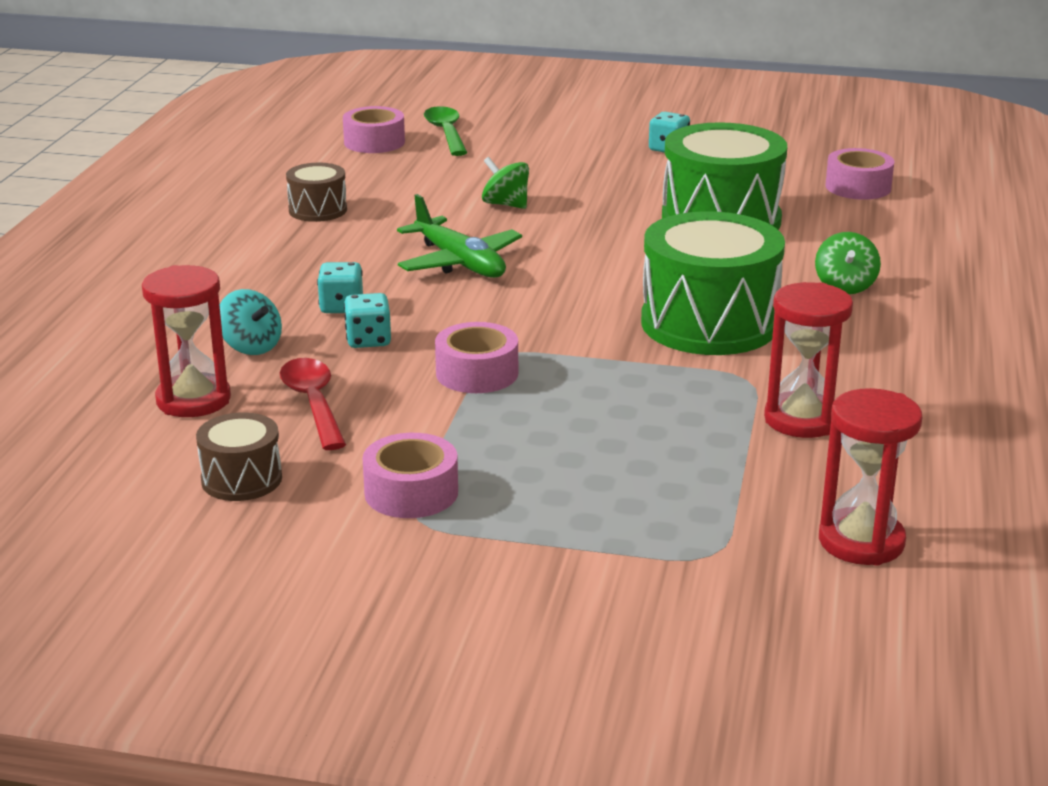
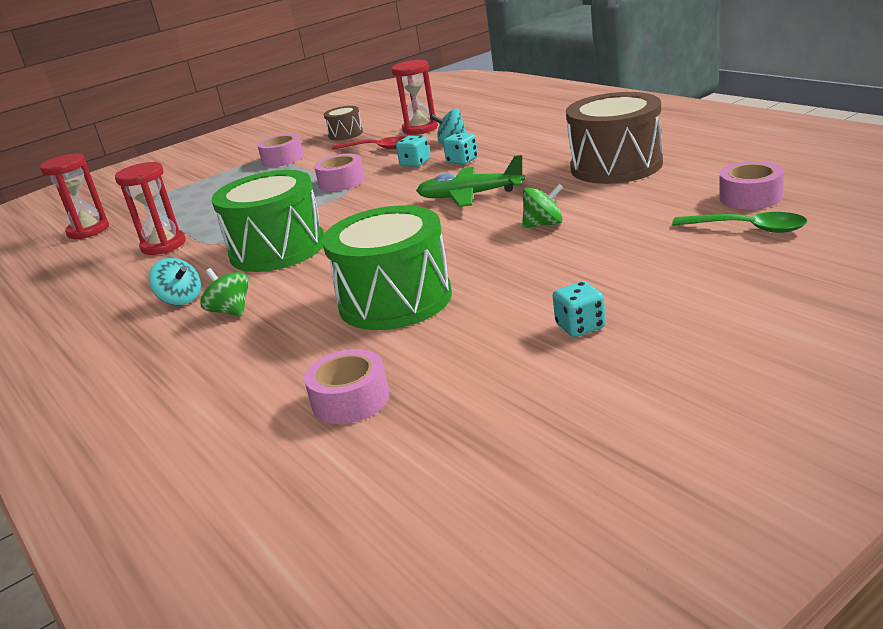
camera: 135 degrees right, 0 degrees up
brown drum [286,163,347,222] -> brown drum [566,92,663,184], size x2.02
none -> turquoise spinning top [149,258,201,305]

